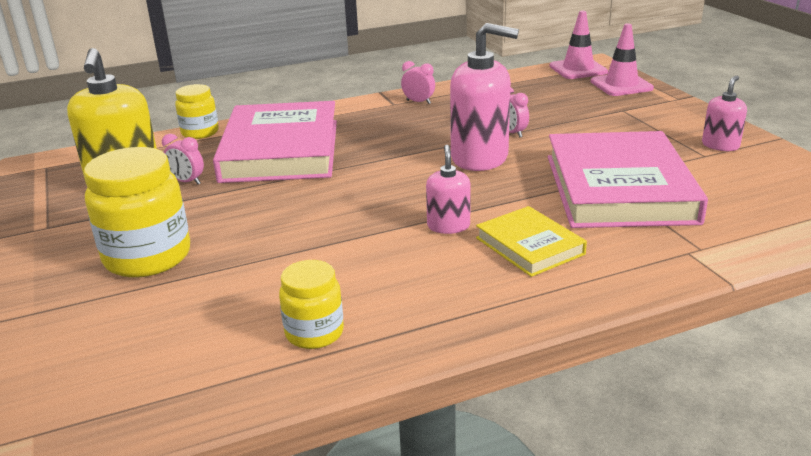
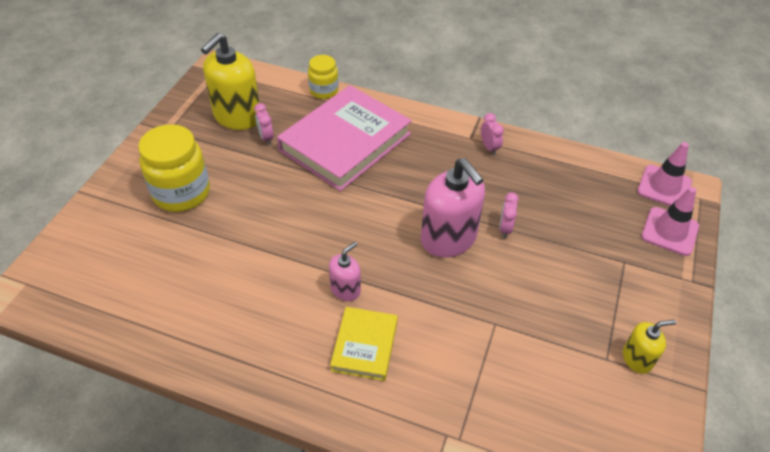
camera: 40 degrees right, 20 degrees up
yellow jar [279,260,344,349] -> none
pink book [548,131,708,228] -> none
pink soap dispenser [702,76,747,151] -> yellow soap dispenser [623,320,676,374]

